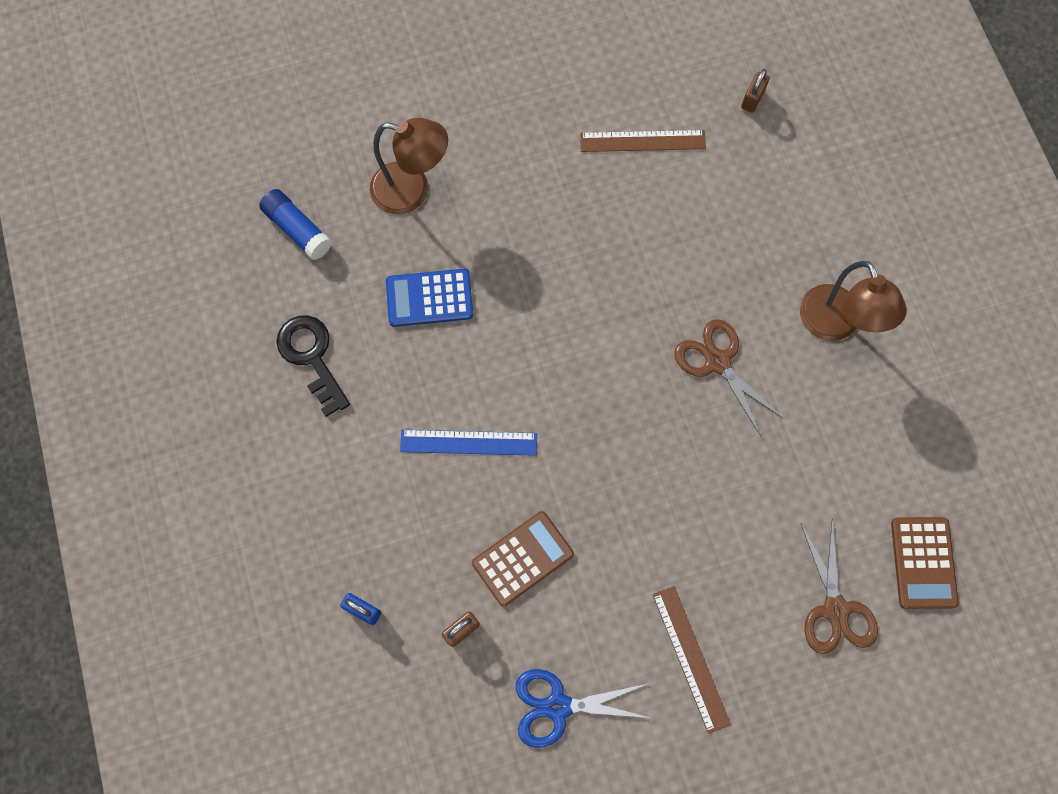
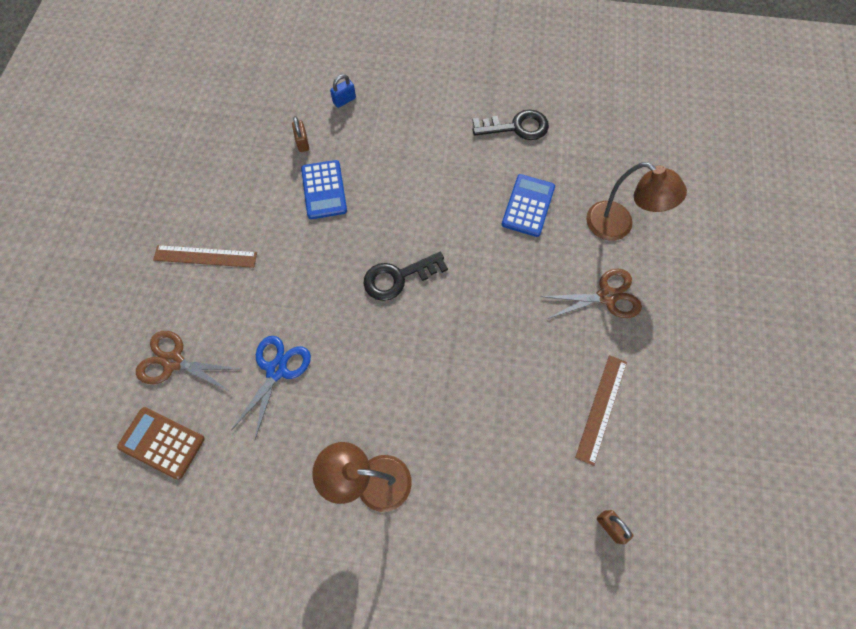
camera: 115 degrees right, 5 degrees down
blue glue stick [259,189,332,260] -> none
brown lamp [370,118,448,214] -> brown lamp turned 90 degrees counterclockwise [586,162,687,241]
blue ruler [400,430,537,456] -> none
brown calculator [472,511,574,607] -> blue calculator [301,160,347,219]
blue scissors [516,669,650,748] -> blue scissors moved to [231,336,311,439]
brown scissors [675,319,784,436] -> brown scissors moved to [541,269,642,319]
none -> black key [363,252,448,301]

